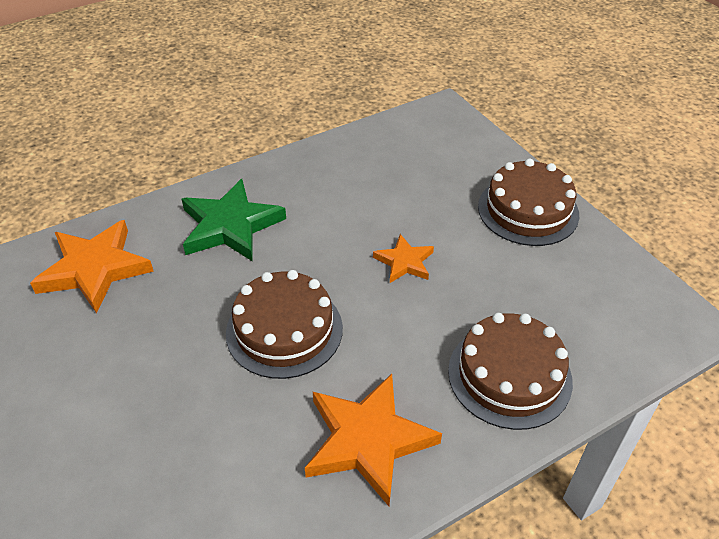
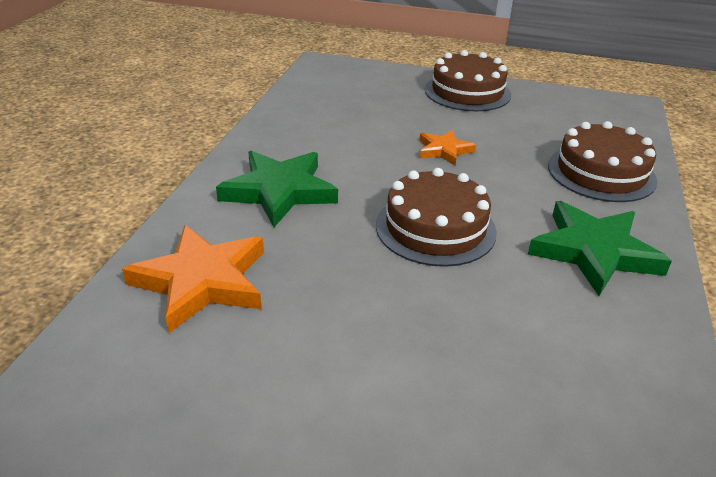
camera: 45 degrees left, 10 degrees down
orange star [305,374,442,506] -> green star [528,201,672,296]

